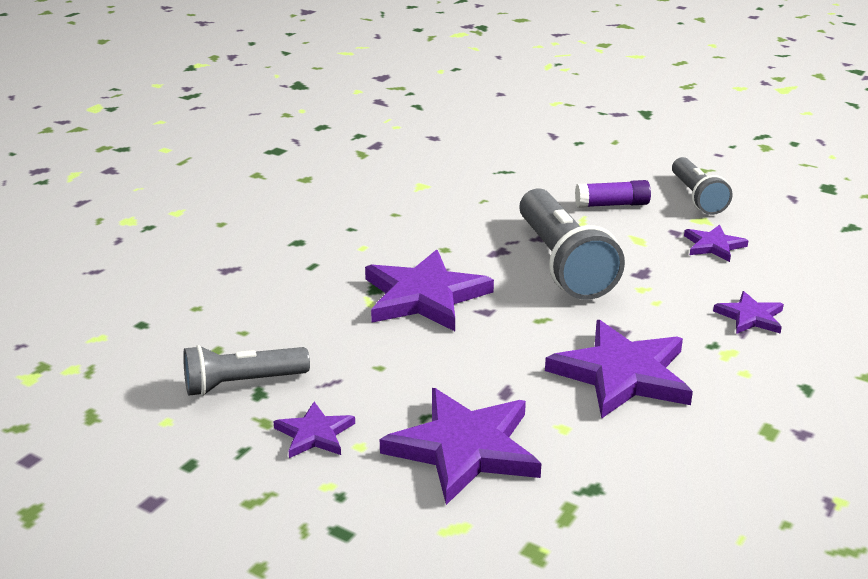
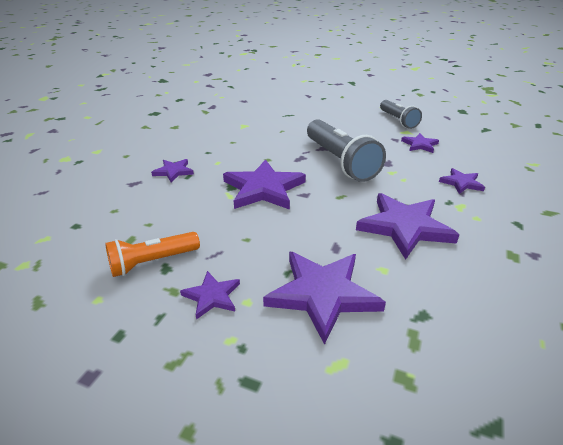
camera: 10 degrees left, 5 degrees up
grey flashlight [183,345,310,396] -> orange flashlight [105,232,200,277]
purple glue stick [575,180,651,208] -> none
none -> purple star [151,159,194,183]

